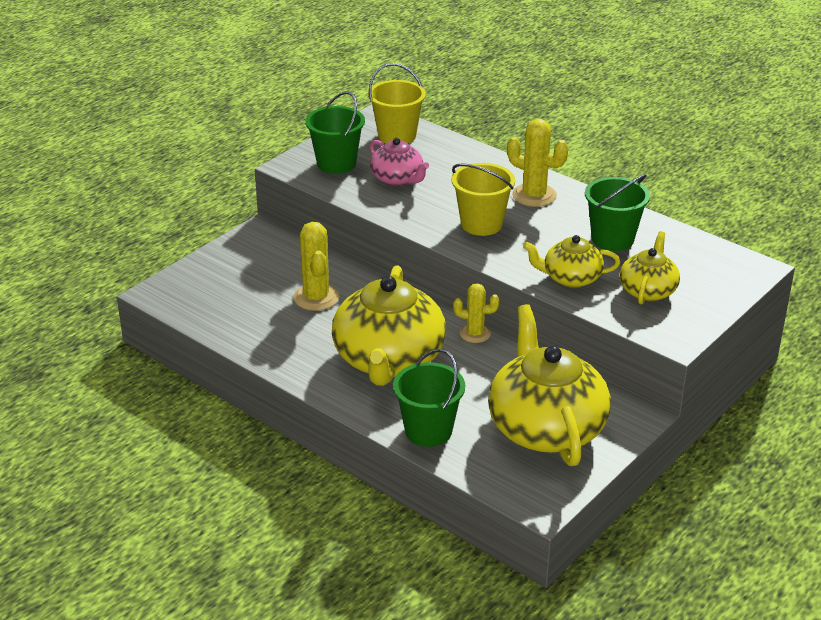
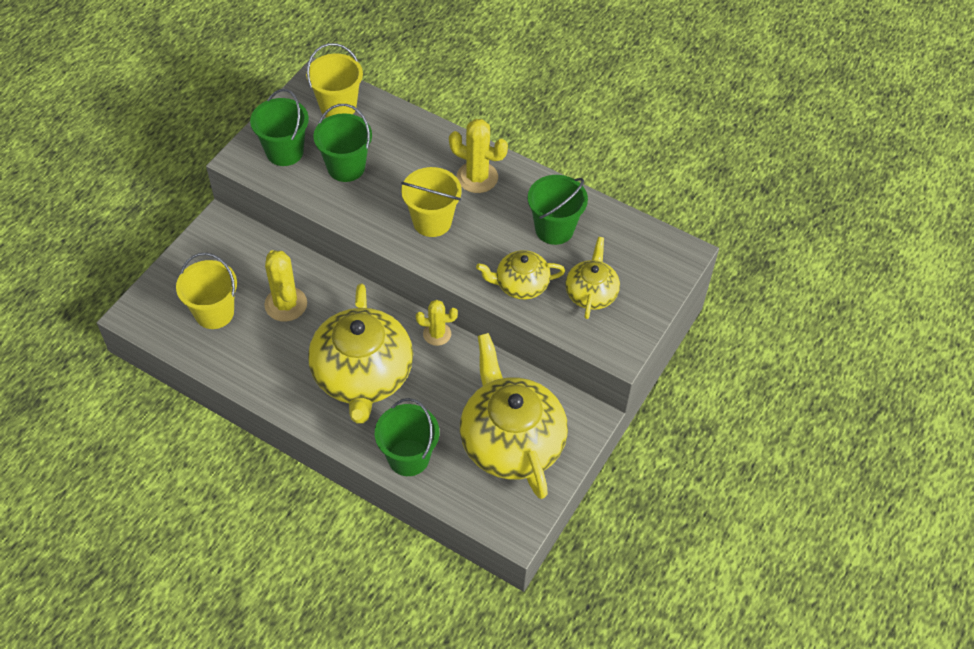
camera: 10 degrees left, 20 degrees up
pink teapot [370,138,429,186] -> green bucket [313,104,372,182]
none -> yellow bucket [176,253,237,329]

